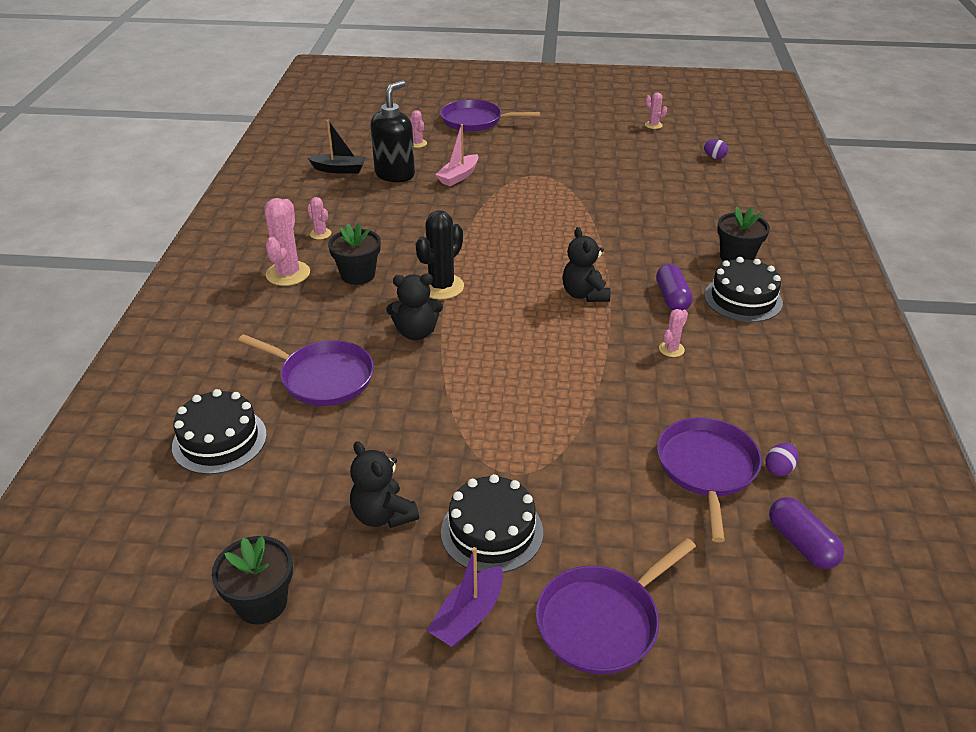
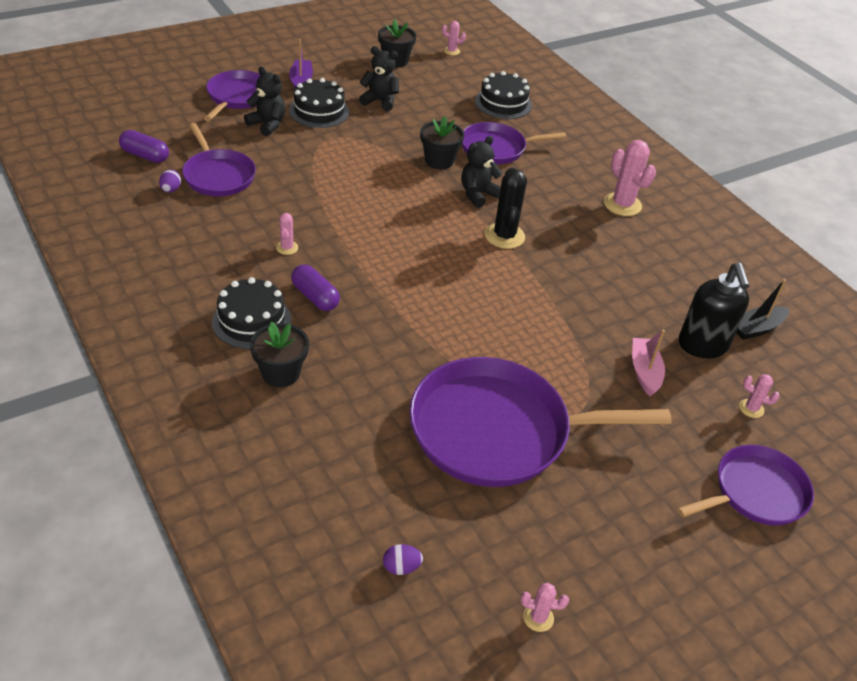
camera: 140 degrees right, 5 degrees up
pink cactus [307,197,331,239] -> pink cactus moved to [442,21,466,55]
black flower pot [328,223,381,285] -> black flower pot moved to [420,116,464,169]
black teddy bear [562,227,611,302] -> black teddy bear moved to [244,67,285,136]
none -> purple pan [409,357,672,487]

